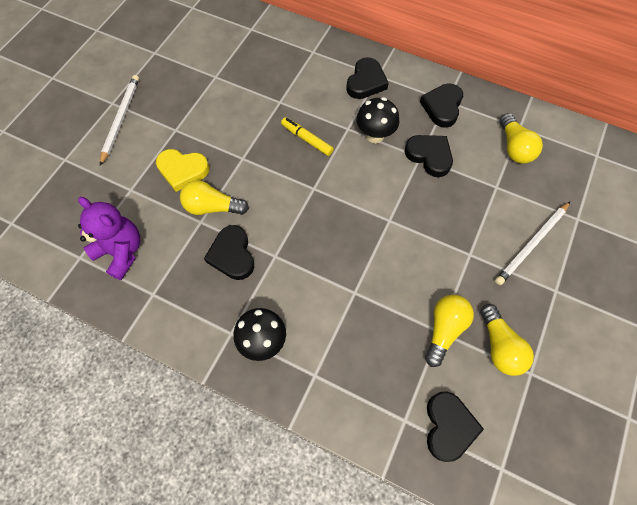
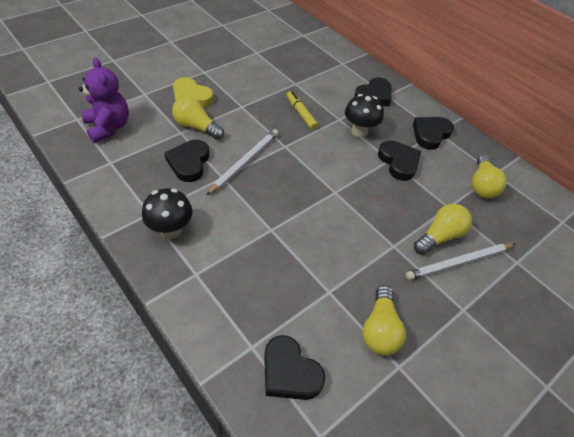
camera: 20 degrees right, 15 degrees down
white pencil [100,75,139,166] -> white pencil moved to [206,129,278,195]
yellow light bulb [425,295,474,367] -> yellow light bulb moved to [414,204,472,255]
black heart [427,391,484,462] -> black heart turned 105 degrees clockwise [264,335,325,400]

